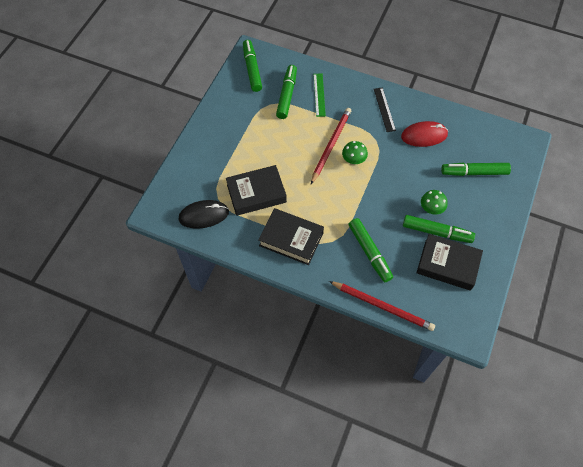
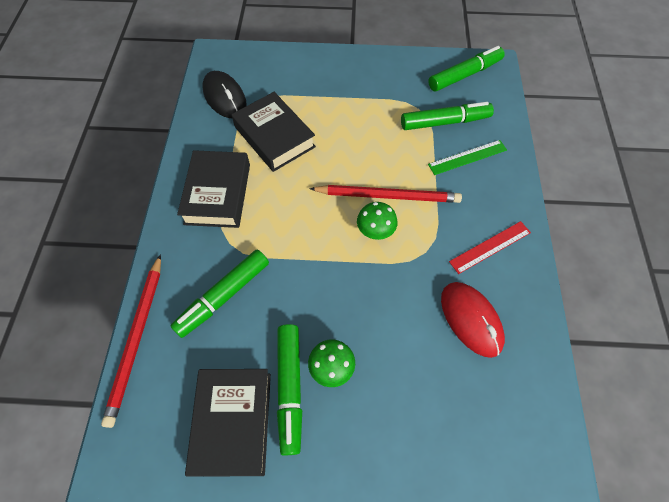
camera: 70 degrees right, 0 degrees up
black ruler [374,87,396,132] -> red ruler [449,221,531,274]
green marker [441,163,511,176] -> none

